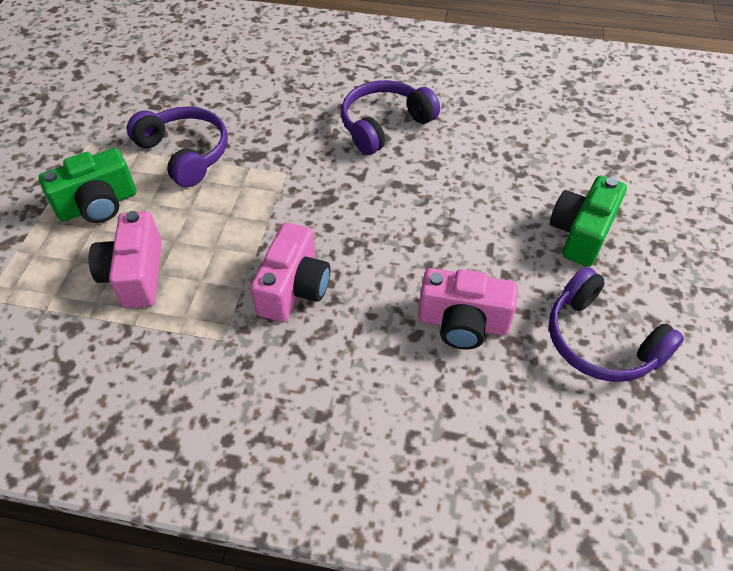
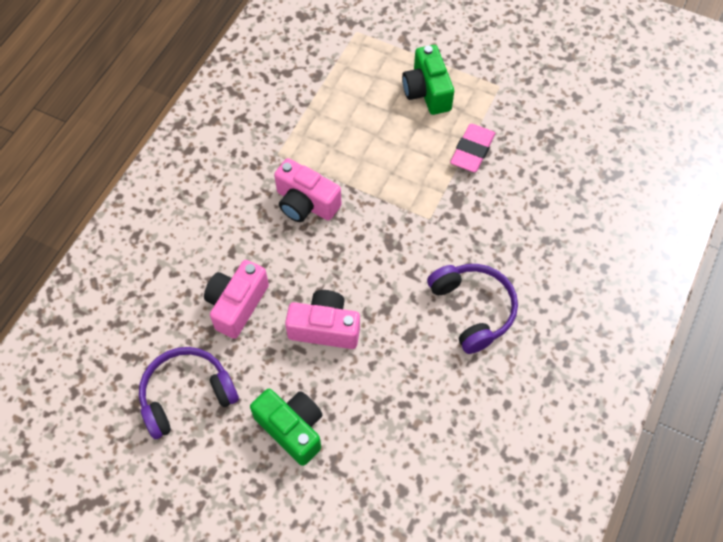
camera: 105 degrees right, 10 degrees up
pink camera [89,211,162,308] -> pink camera moved to [285,290,360,349]
purple headphones [127,107,228,187] -> pink eraser [450,124,495,172]

